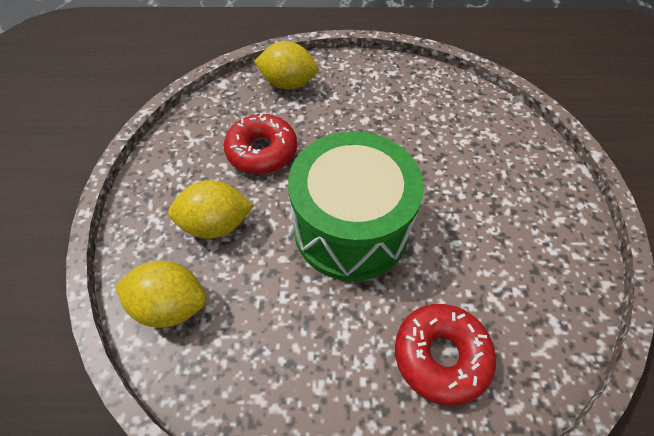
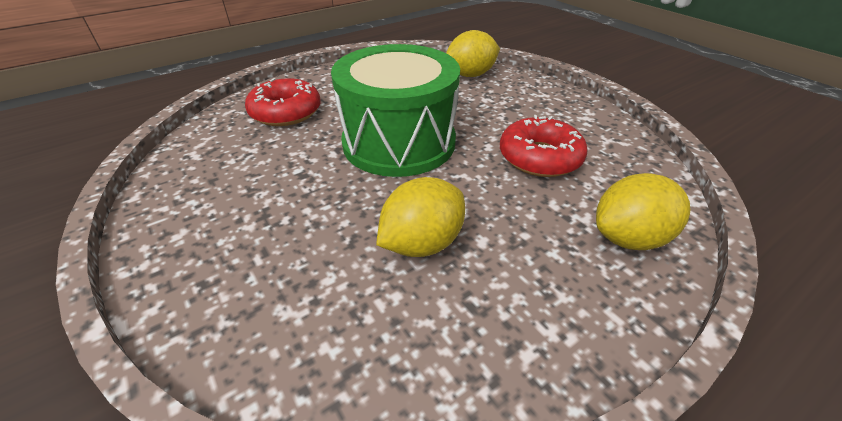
camera: 145 degrees right, 15 degrees down
yellow lemon [168,180,254,239] -> yellow lemon moved to [376,177,465,257]

